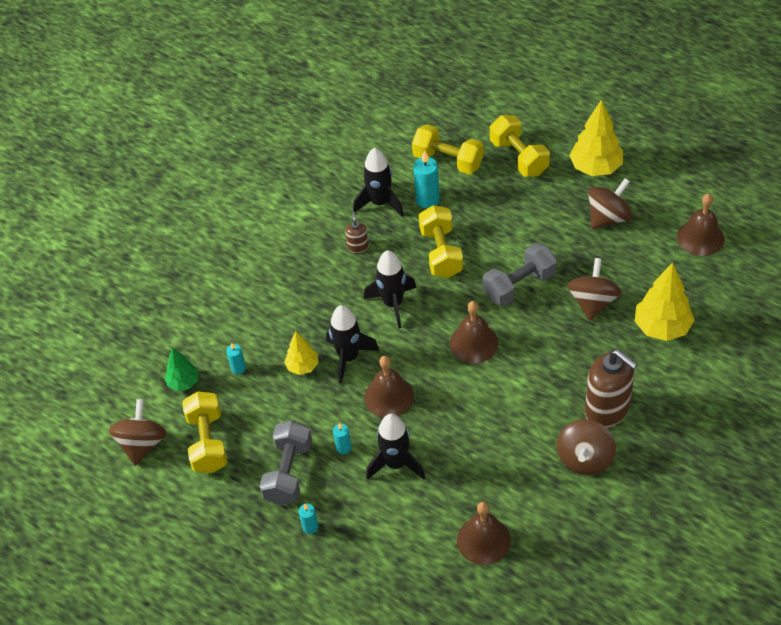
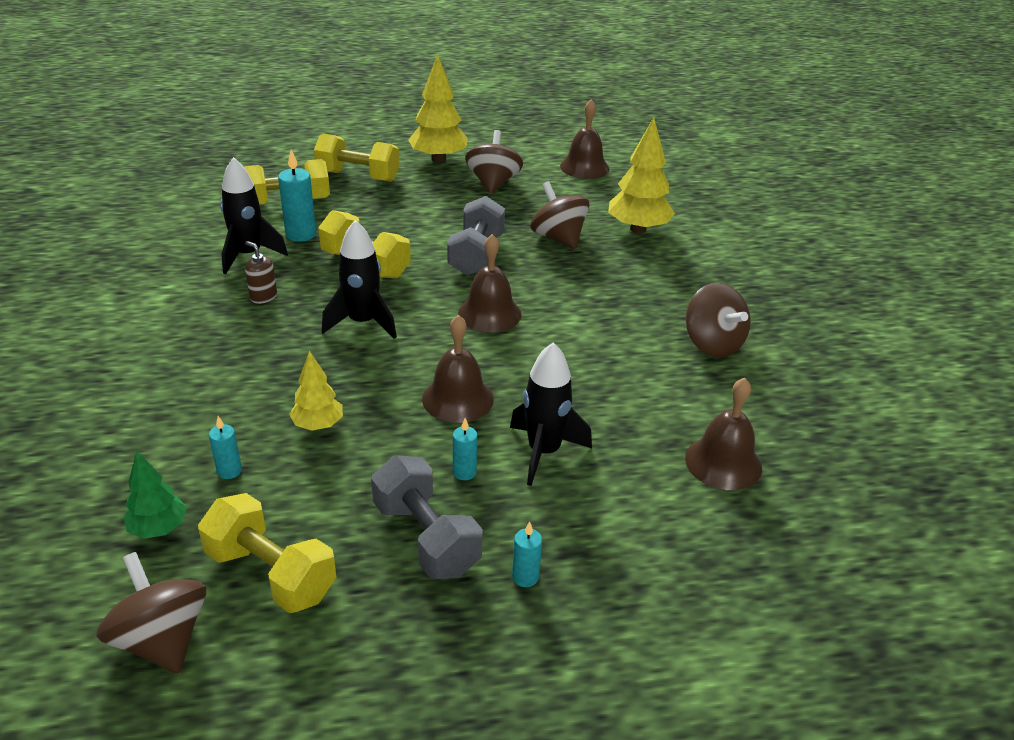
camera: 50 degrees left, 15 degrees down
black rocket [326,305,380,384] -> none
brown soap dispenser [585,349,638,428] -> none

